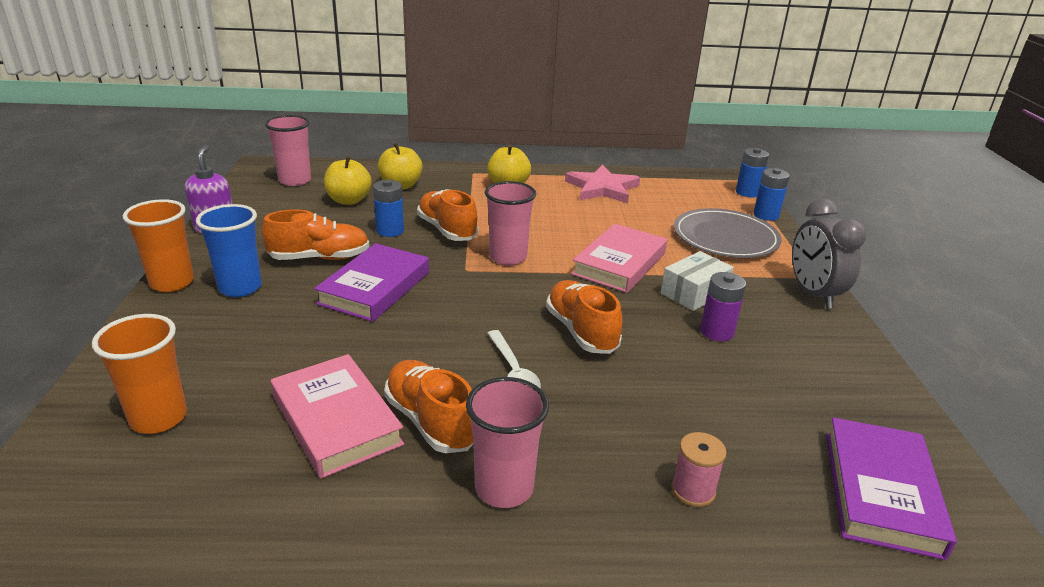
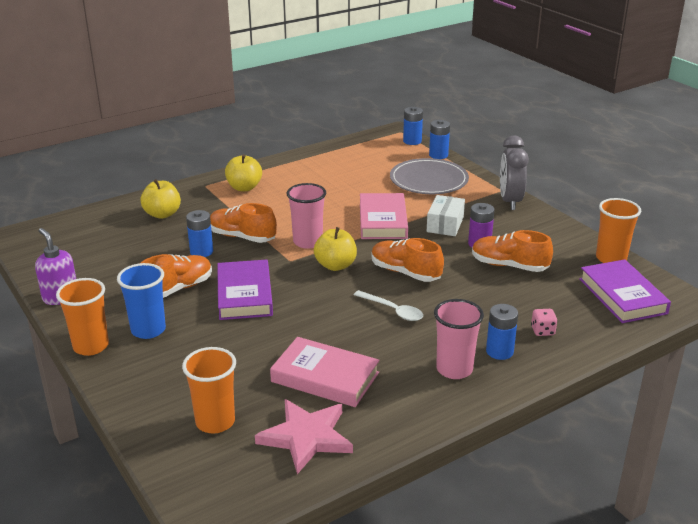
camera: 30 degrees left, 0 degrees up
pink cup [265,115,311,186] -> none
yellow apple [324,156,372,205] -> yellow apple moved to [314,227,357,271]
orange shoe [384,360,473,453] -> orange shoe moved to [472,230,553,272]
pink star [565,165,640,203] -> pink star moved to [255,399,353,474]
pink spool [671,432,726,507] -> pink dice [531,309,558,336]
grey clock [792,199,866,309] -> grey clock turned 45 degrees clockwise [500,135,529,210]
none -> blue battery [486,304,518,360]
none -> orange cup [596,198,641,263]

